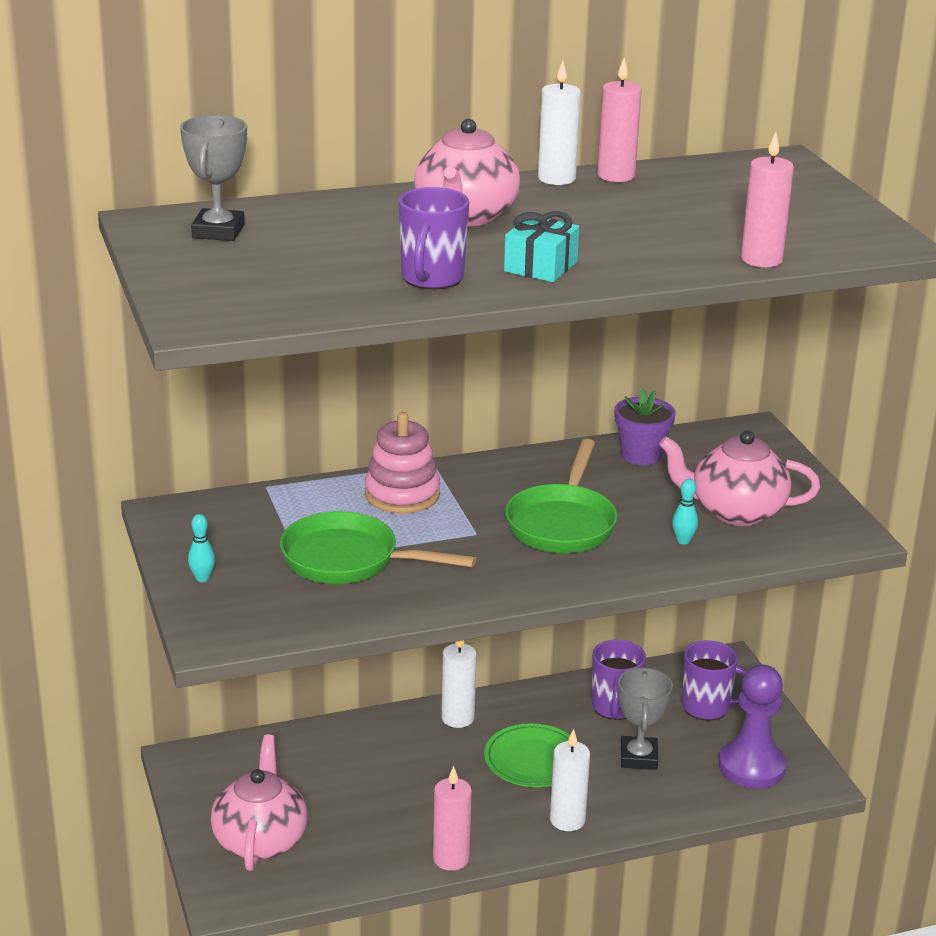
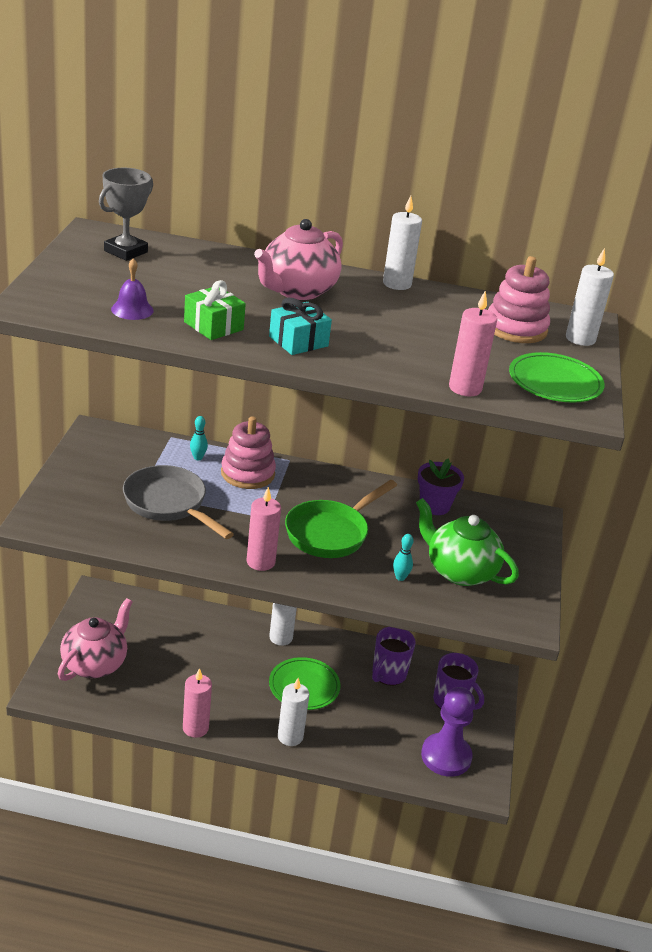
camera: 25 degrees right, 5 degrees up
turquoise bowling pin [188,514,215,582] -> turquoise bowling pin moved to [190,416,208,460]
green pan [280,511,476,584] -> grey pan [123,465,234,539]
purple mug [398,187,469,290] -> green gift [184,280,246,340]
pink candle [597,58,642,182] -> pink candle moved to [247,487,281,571]
grey trophy [618,667,673,770] -> none
pink teapot [659,431,820,526] -> green teapot [416,498,519,586]
none -> purple bell [111,259,154,320]
none -> pink stacking toy [488,256,550,343]
none -> green plate [509,352,605,402]
none -> white candle [566,248,614,346]

